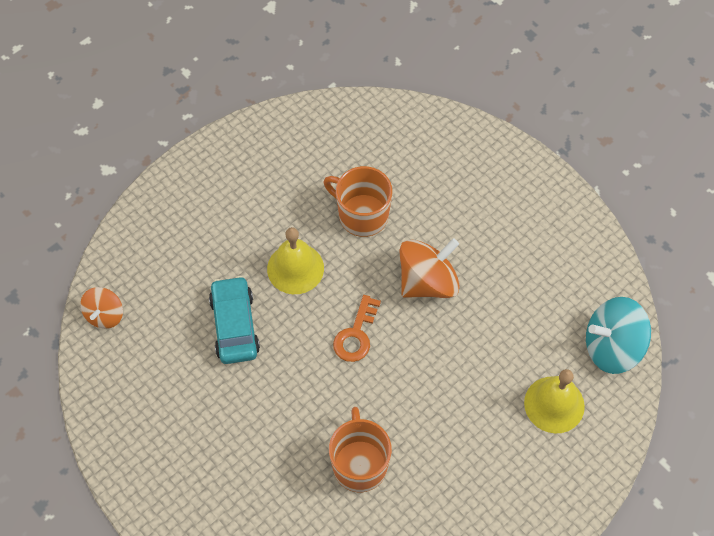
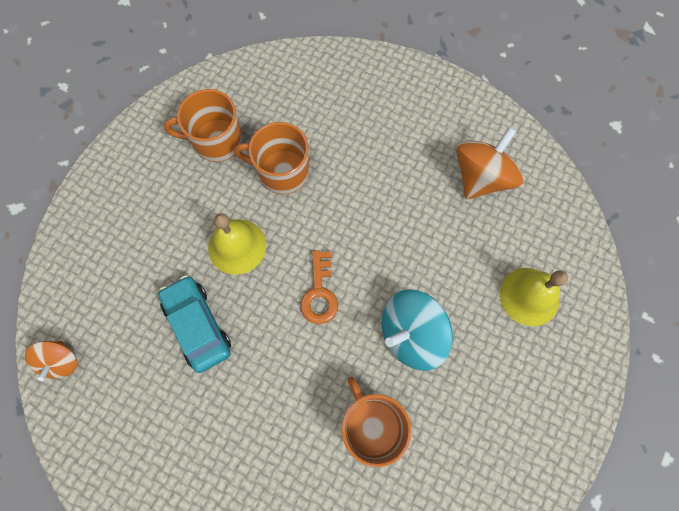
camera: 20 degrees left, 10 degrees up
orange spinning top [399,238,460,298] -> orange spinning top moved to [456,127,523,199]
turquoise spinning top [586,297,651,374] -> turquoise spinning top moved to [381,289,453,371]
none -> orange mug [164,89,242,162]

